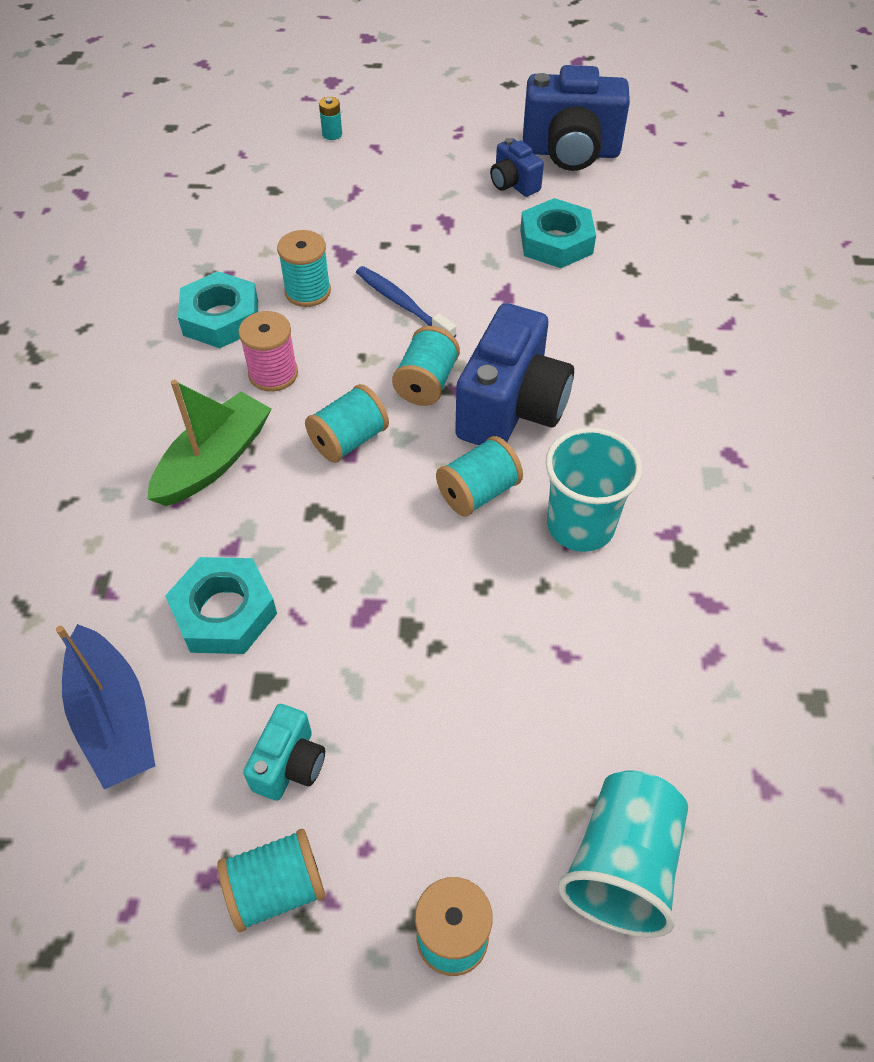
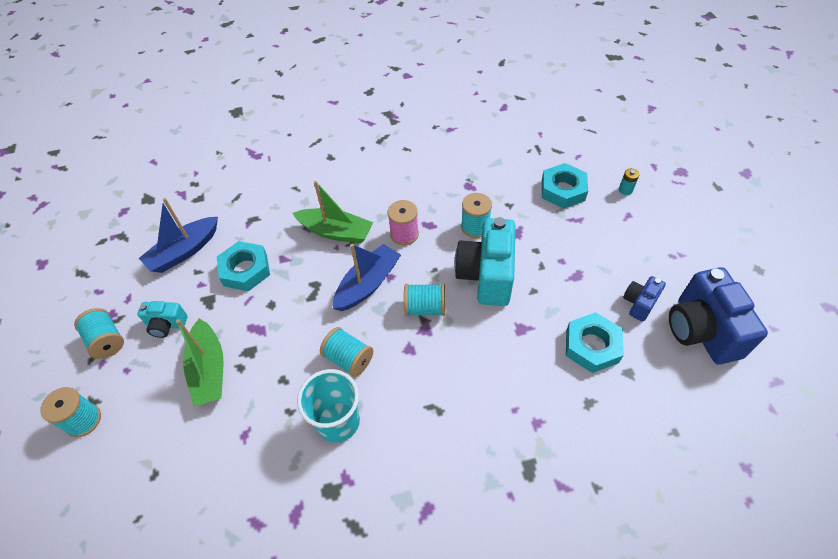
camera: 75 degrees right, 0 degrees up
turquoise nut [178,271,258,348] -> turquoise nut moved to [542,163,588,209]
turquoise spool [305,384,389,463] -> blue boat [333,244,401,311]
blue toothbrush [356,266,456,338] -> turquoise camera [454,217,516,306]
blue camera [455,303,574,446] -> none
turquoise cup [558,771,688,938] -> none
none -> green boat [176,319,224,406]

